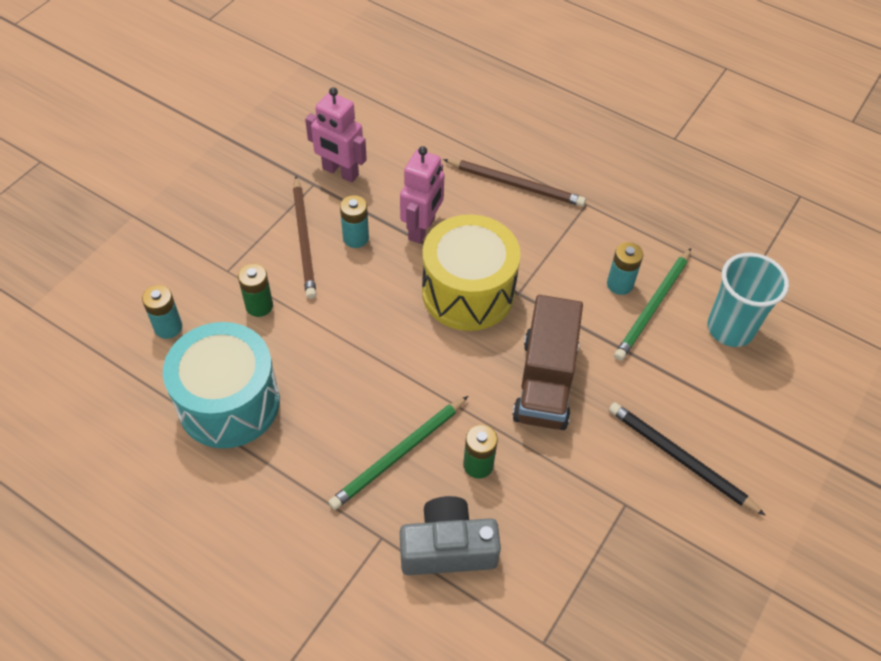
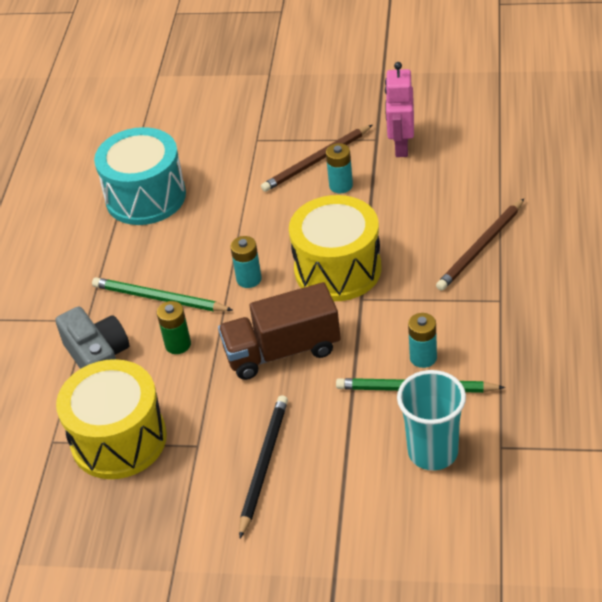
camera: 70 degrees right, 10 degrees down
turquoise battery [142,285,182,339] -> turquoise battery moved to [230,236,262,288]
green battery [238,263,273,317] -> none
pink robot [400,146,445,244] -> none
brown pencil [443,159,586,207] -> brown pencil turned 45 degrees clockwise [436,199,524,291]
none -> yellow drum [56,359,167,479]

